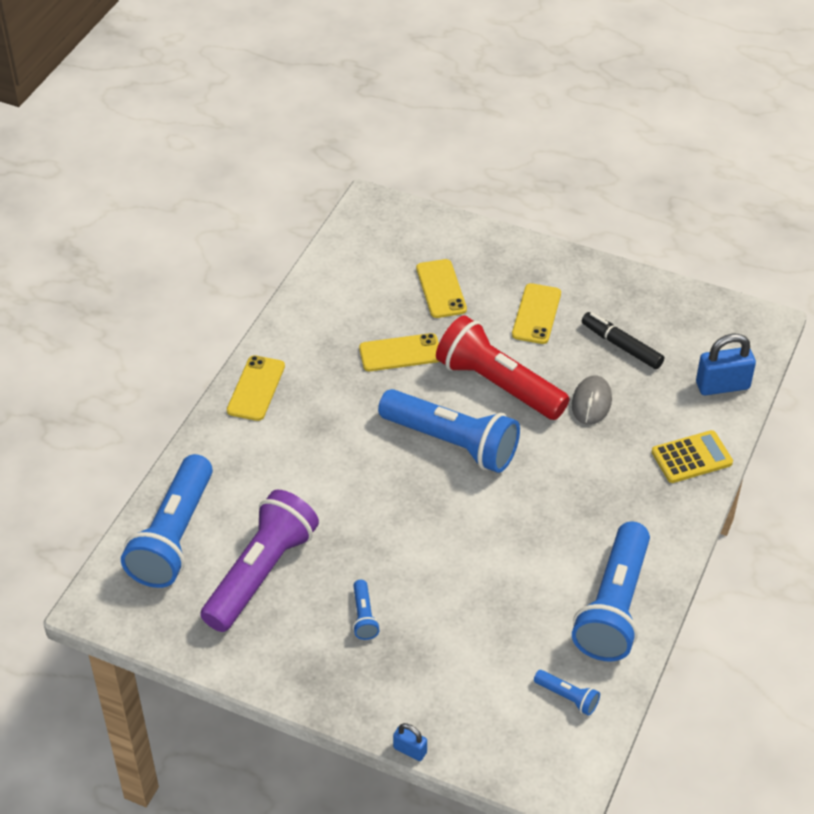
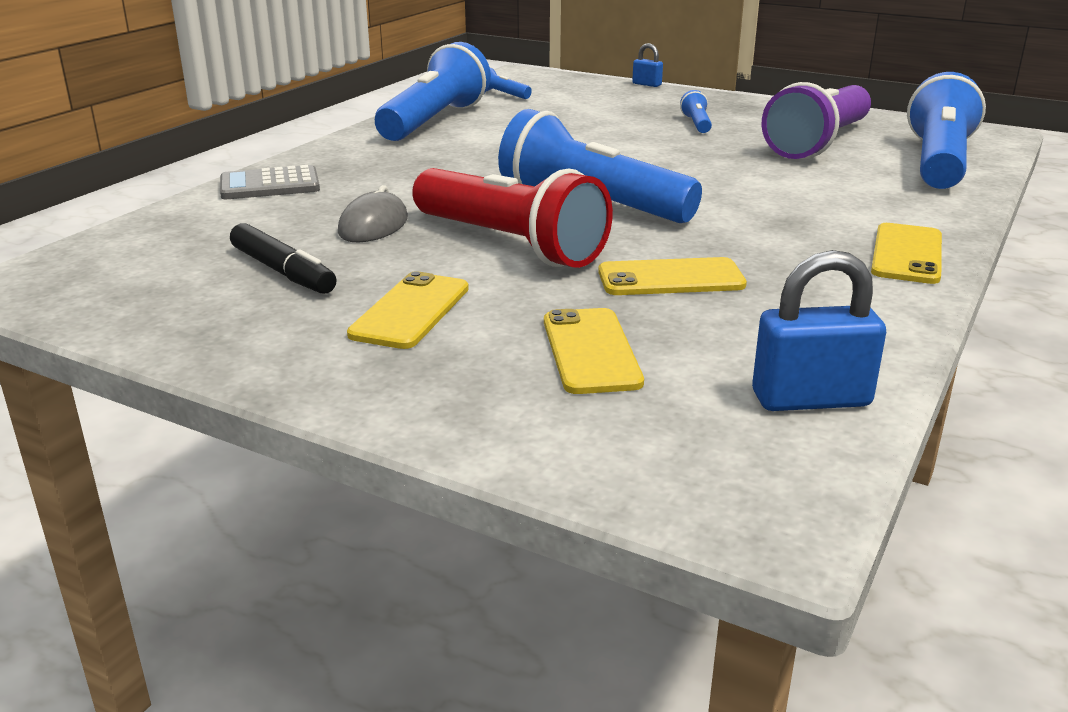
camera: 175 degrees left, 20 degrees down
yellow calculator [652,430,733,483] -> grey calculator [220,165,320,199]
blue padlock [696,334,756,395] -> blue padlock moved to [752,250,886,411]

